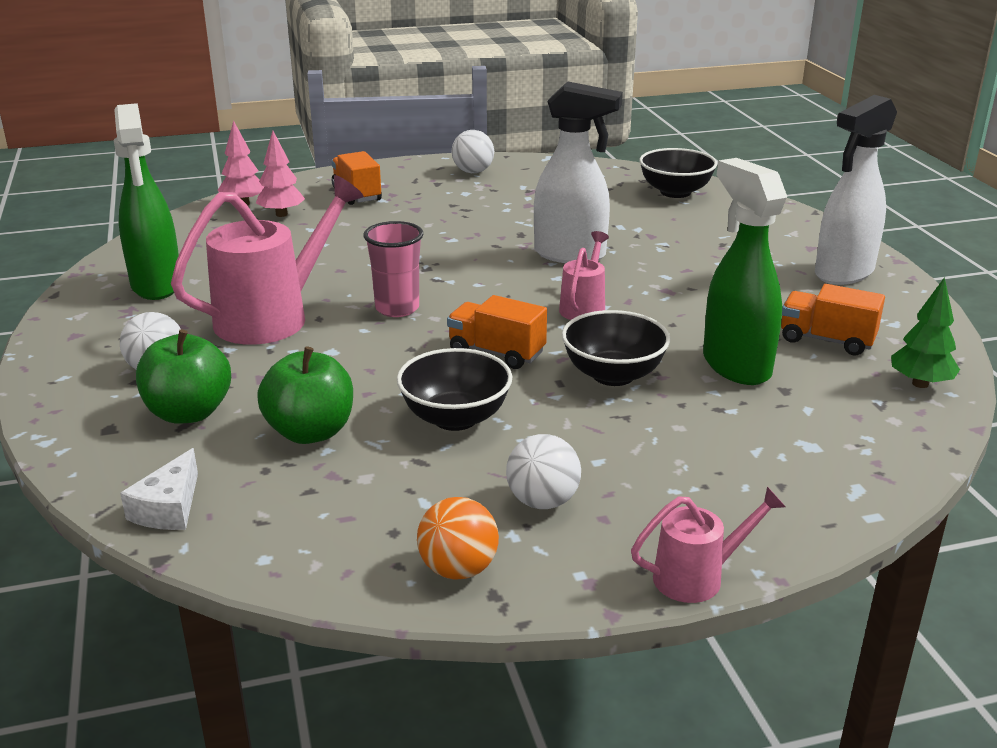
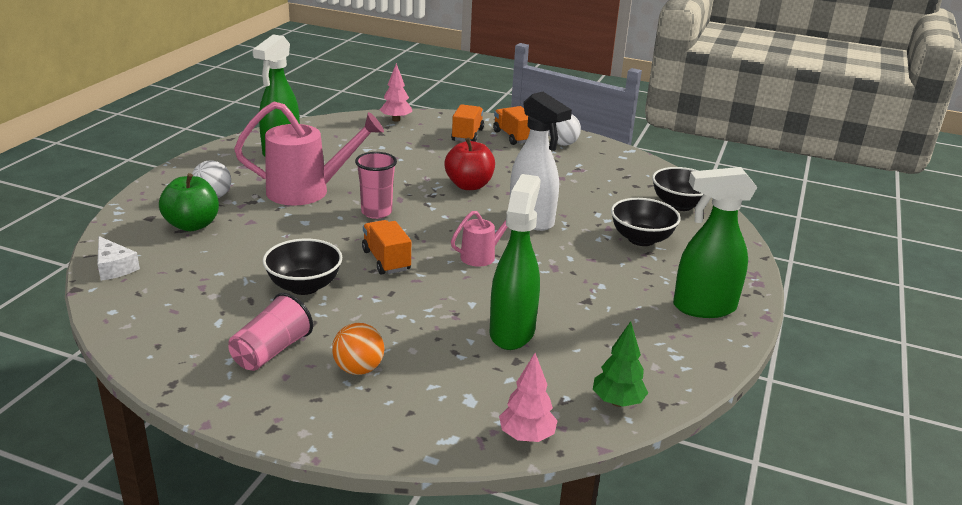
camera: 35 degrees right, 0 degrees up
white cheese [120,448,198,530] -> white cheese turned 90 degrees counterclockwise [97,236,140,281]
pink tree [256,130,305,217] -> pink tree moved to [499,353,557,442]
green apple [257,346,353,444] -> none
orange ball [417,497,499,580] -> orange ball moved to [332,323,384,375]
white ball [506,434,581,509] -> pink cup [228,293,313,371]
black bowl [562,310,670,386] -> black bowl moved to [611,198,681,246]
pink watering can [631,487,786,603] -> none
orange truck [781,284,885,355] -> orange truck moved to [493,106,530,145]
white spray bottle [815,95,897,285] -> green spray bottle [673,167,758,318]
none -> red apple [445,138,495,190]

